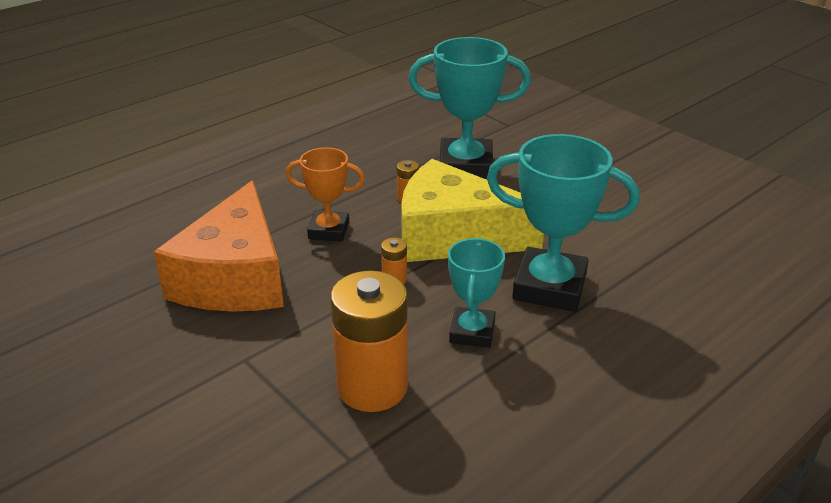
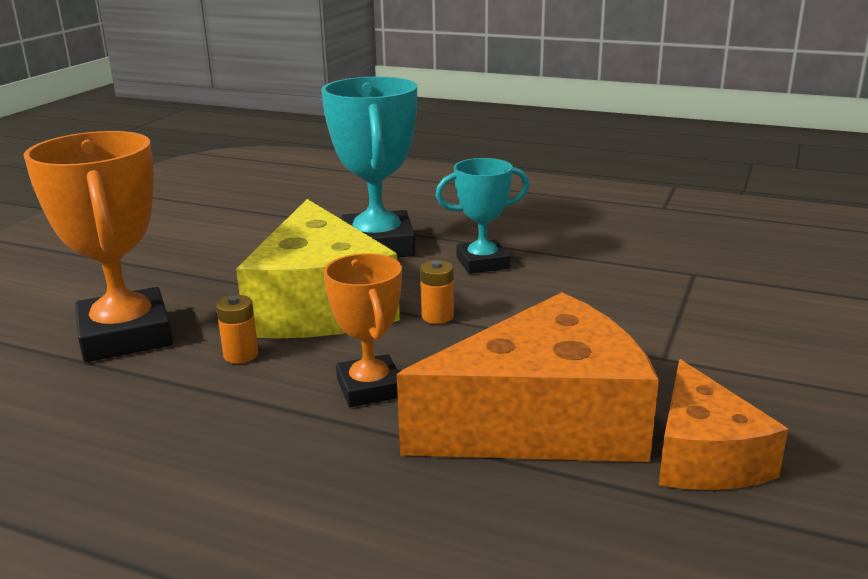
camera: 115 degrees left, 10 degrees down
orange battery [330,270,408,412] -> none
turquoise trophy [408,37,531,180] -> orange trophy [24,131,173,362]
none -> orange cheese [659,359,788,490]

